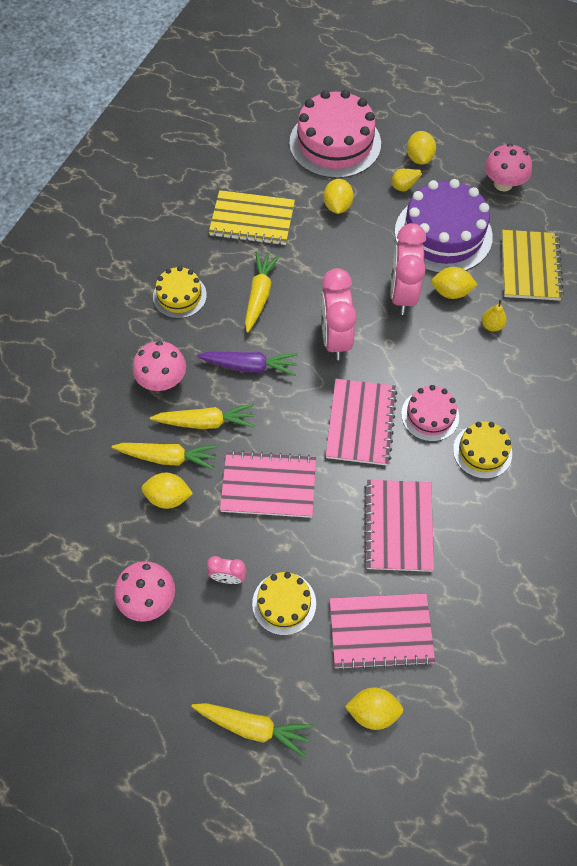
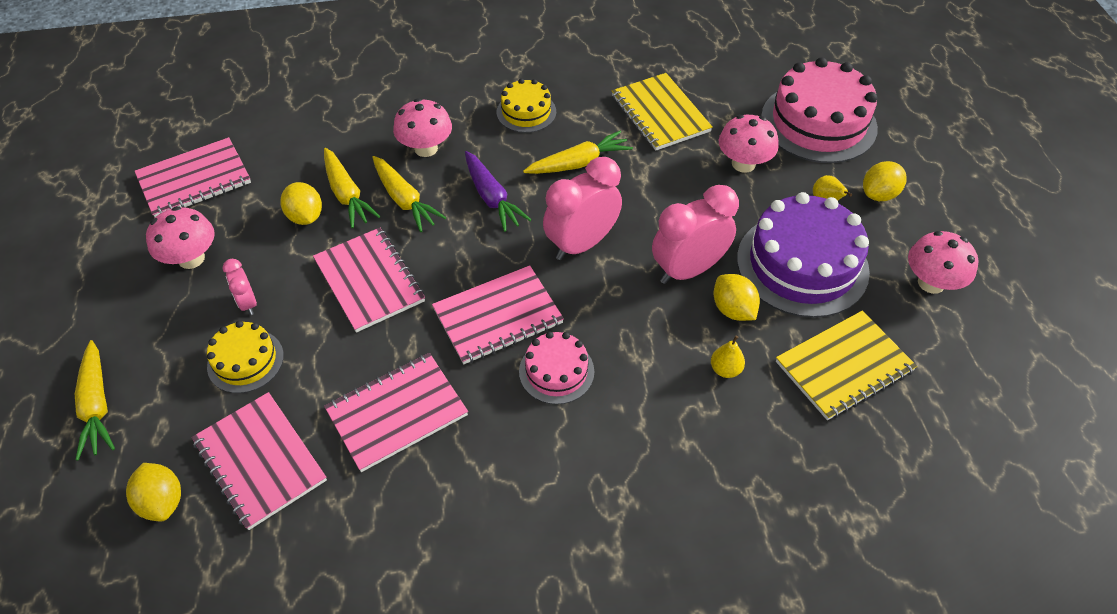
camera: 55 degrees right, 10 degrees down
yellow lemon [324,179,354,214] -> pink mushroom [719,115,779,173]
yellow cake [453,421,512,479] -> none
none -> pink notebook [135,137,251,217]

